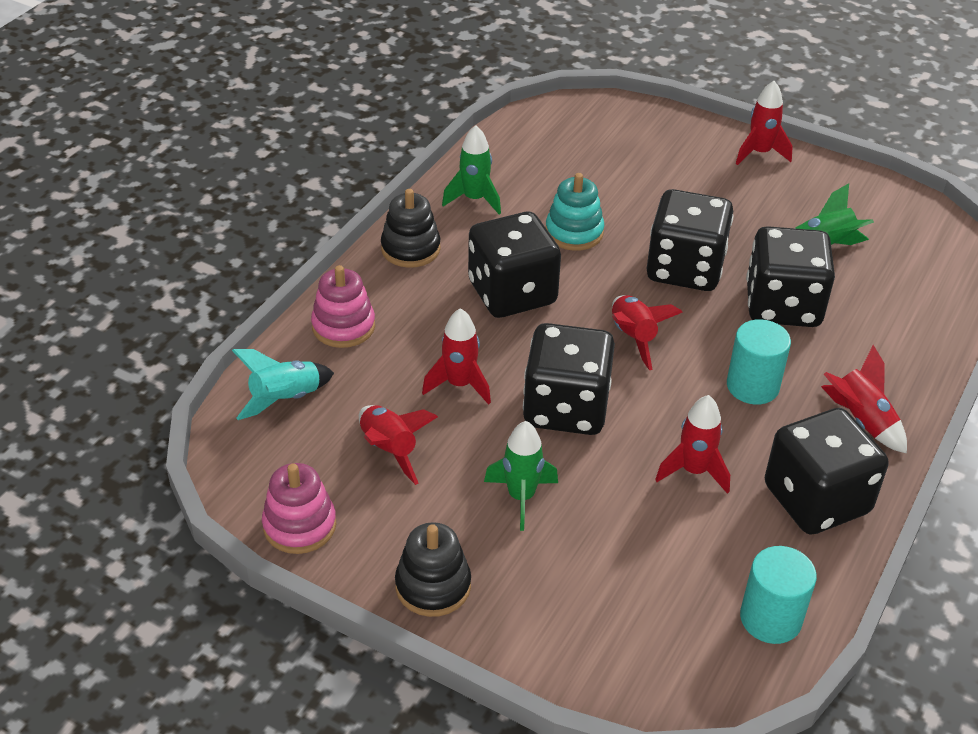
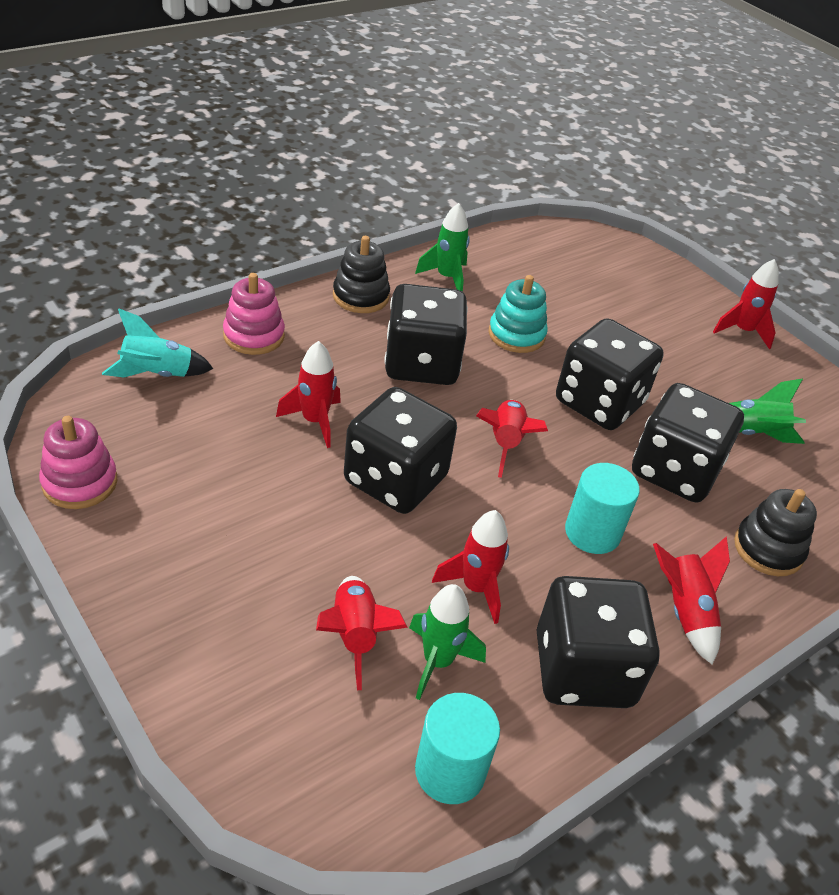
camera: 20 degrees right, 0 degrees up
red rocket [359,405,438,485] -> red rocket moved to [316,576,408,690]
black stacking toy [395,522,471,617] -> black stacking toy moved to [734,489,817,576]
green rocket [484,421,558,531] -> green rocket moved to [409,584,486,700]

